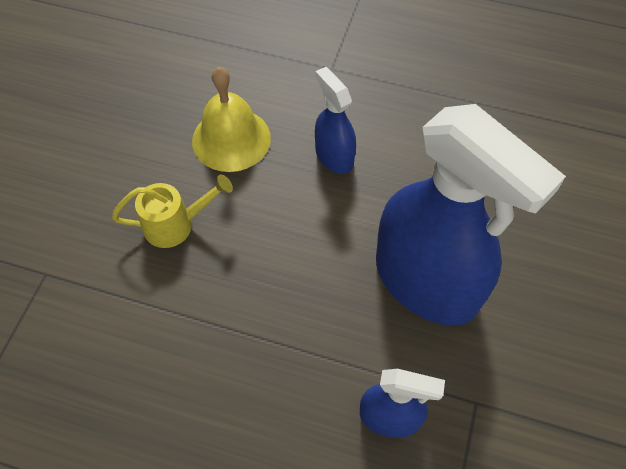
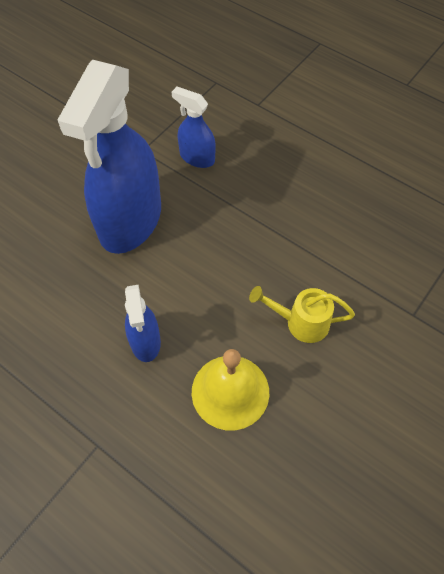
camera: 160 degrees left, 0 degrees up
blue spray bottle [376,104,566,326] -> blue spray bottle turned 135 degrees counterclockwise [58,60,161,254]

